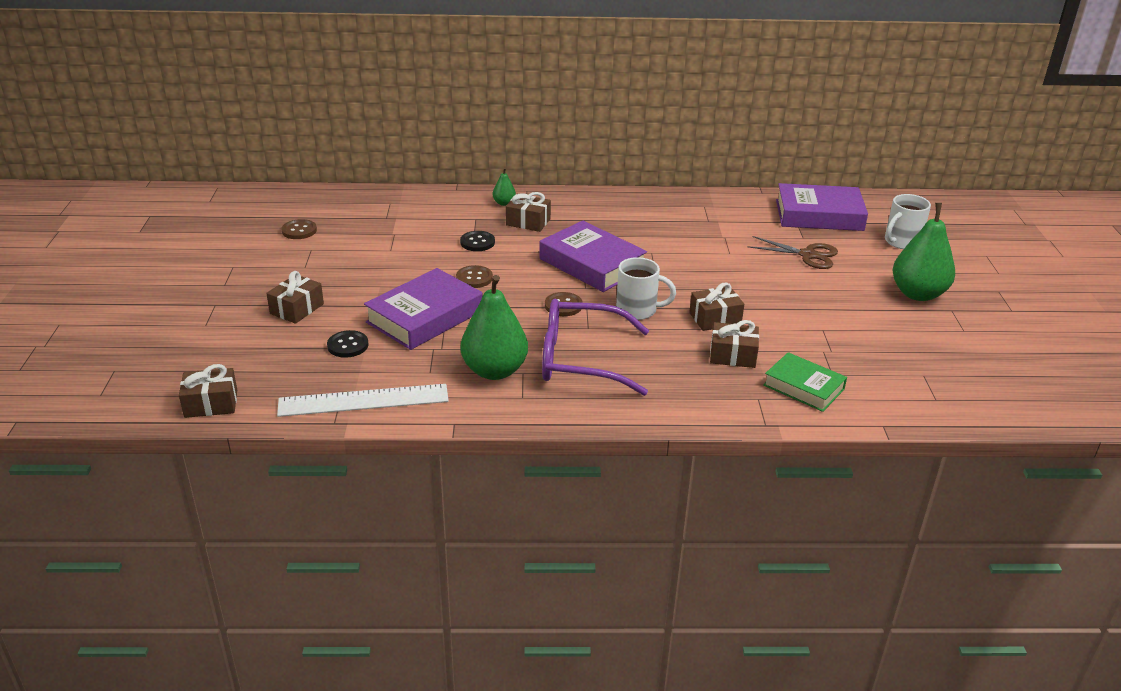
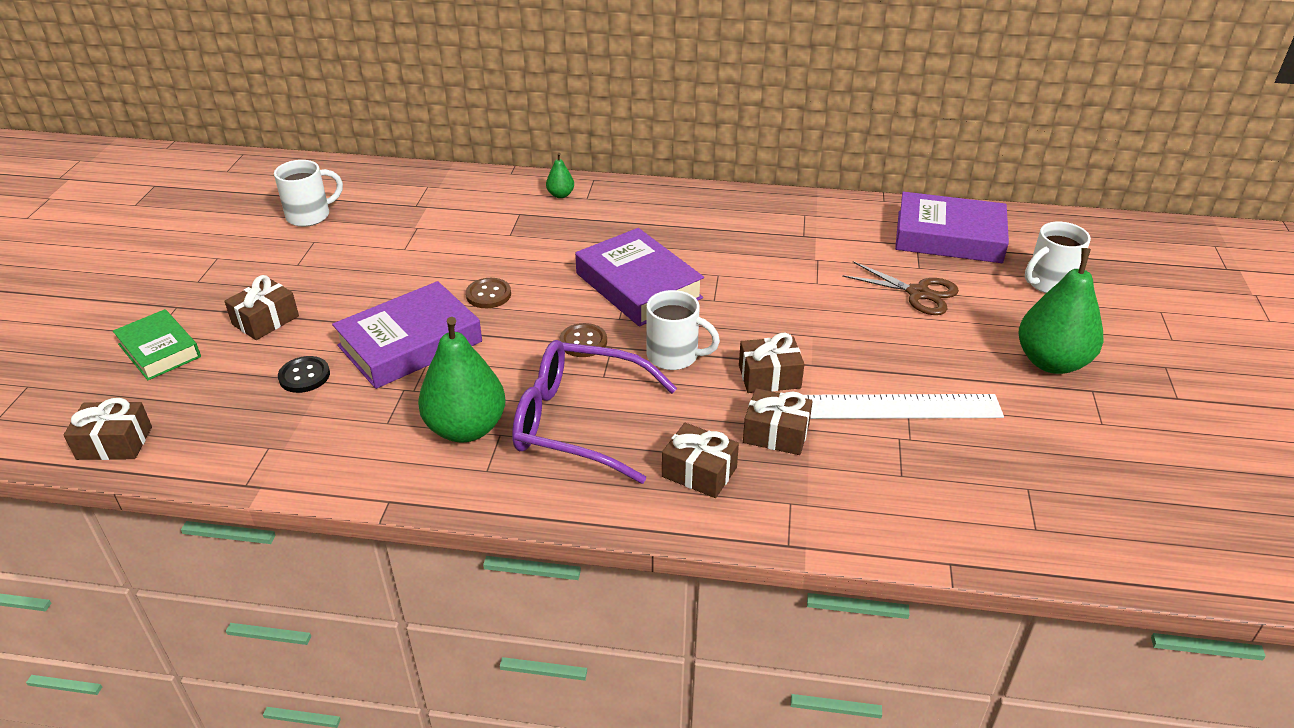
camera: 10 degrees right, 5 degrees up
white ruler [277,384,449,417] -> white ruler moved to [804,394,1004,419]
brown button [281,219,317,239] -> white mug [274,160,343,227]
black button [460,231,495,251] -> none
brown gift [506,192,551,232] -> brown gift moved to [662,423,739,498]
green book [763,352,847,412] -> green book moved to [113,309,201,380]

